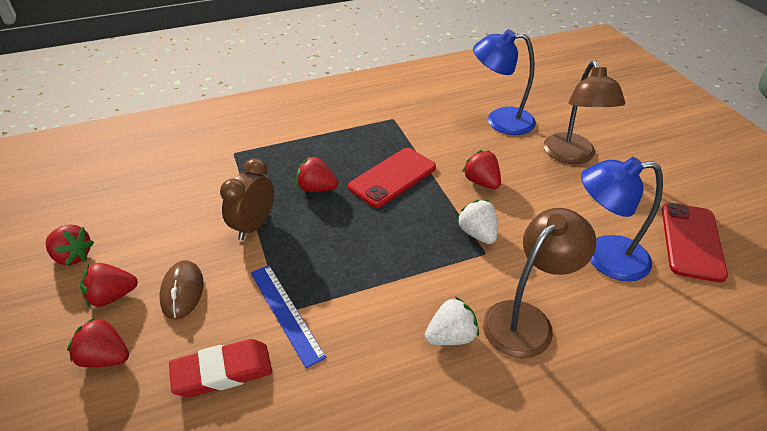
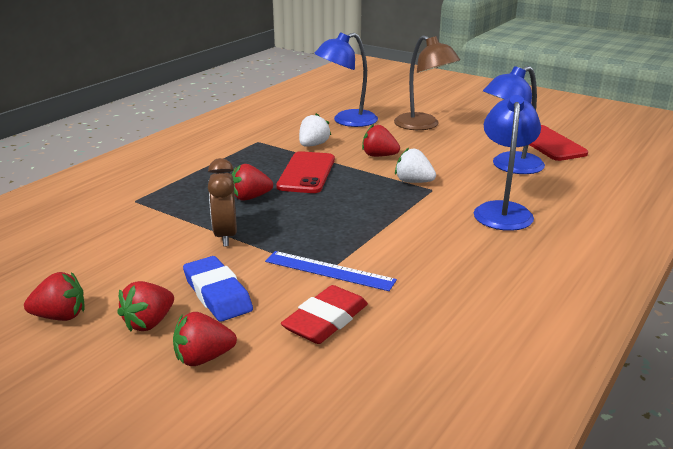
camera: 35 degrees left, 15 degrees down
brown mouse [159,260,204,320] -> blue eraser [183,256,253,322]
white strawberry [425,296,479,345] -> white strawberry moved to [299,113,331,147]
brown lamp [483,208,596,358] -> blue lamp [474,95,541,231]

